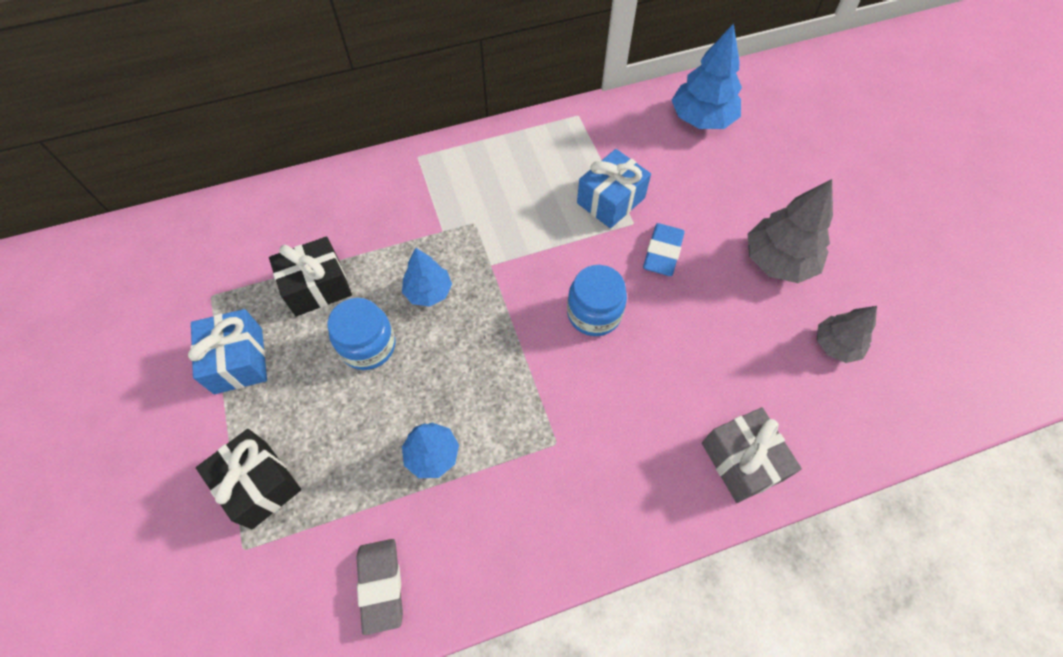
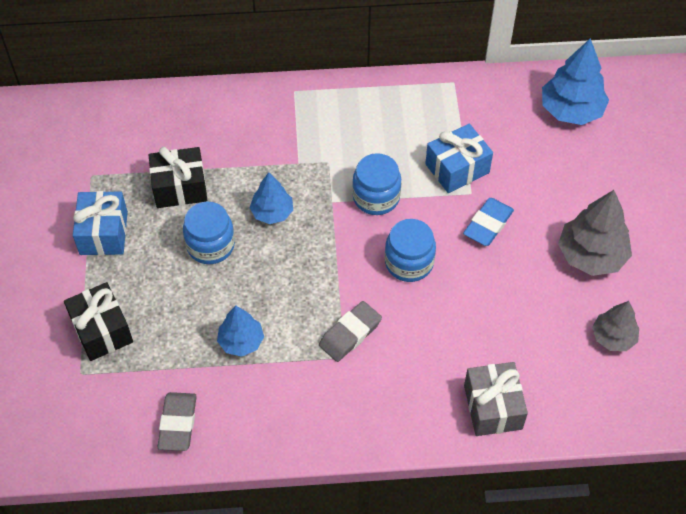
camera: 15 degrees right, 5 degrees down
none -> grey eraser [319,301,382,362]
none -> blue jar [352,153,401,215]

